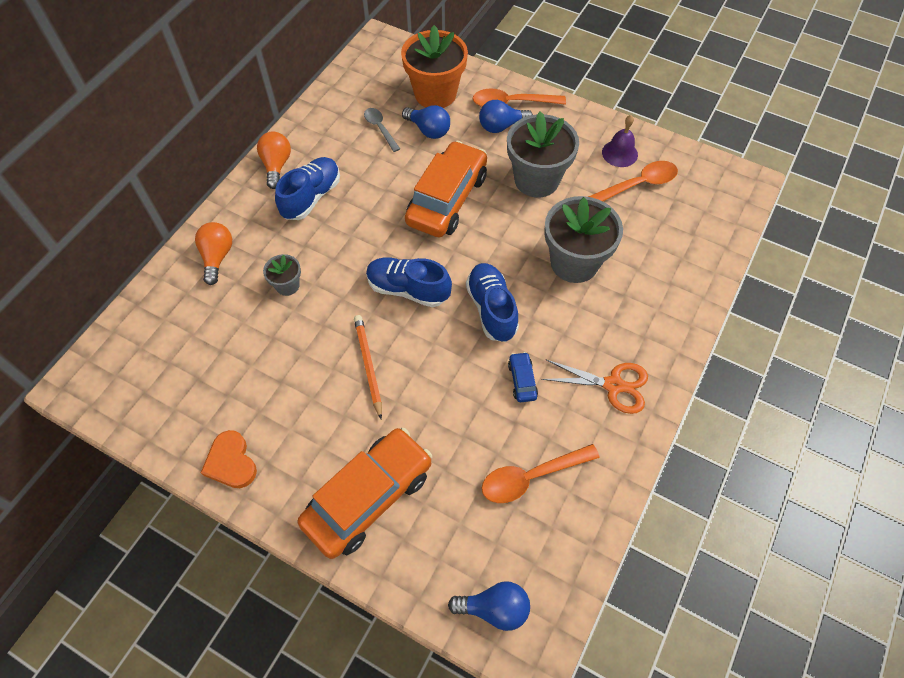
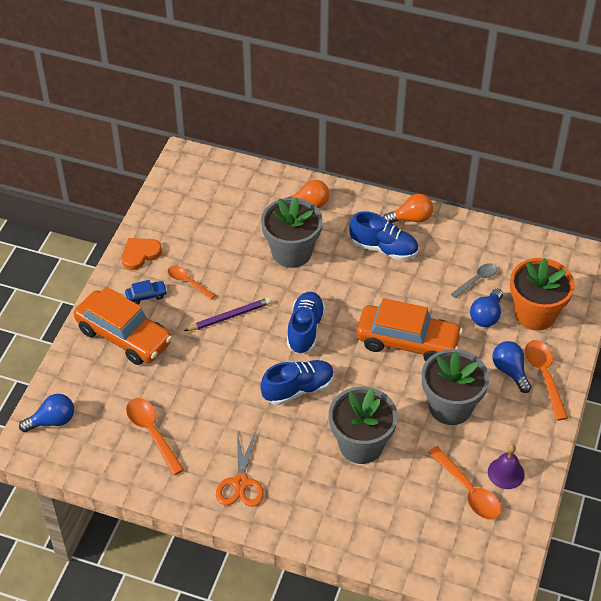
camera: 80 degrees right, 10 degrees down
grey flower pot [263,254,301,296] -> grey flower pot [261,197,323,268], size x2.07
orange pencil [354,315,382,419] -> purple pencil [184,297,271,331]
blue light bulb [448,581,530,631] -> blue light bulb turned 105 degrees counterclockwise [19,394,74,432]
blue car [508,352,538,402] -> blue car moved to [125,280,167,304]
none -> orange spoon [168,266,216,300]

